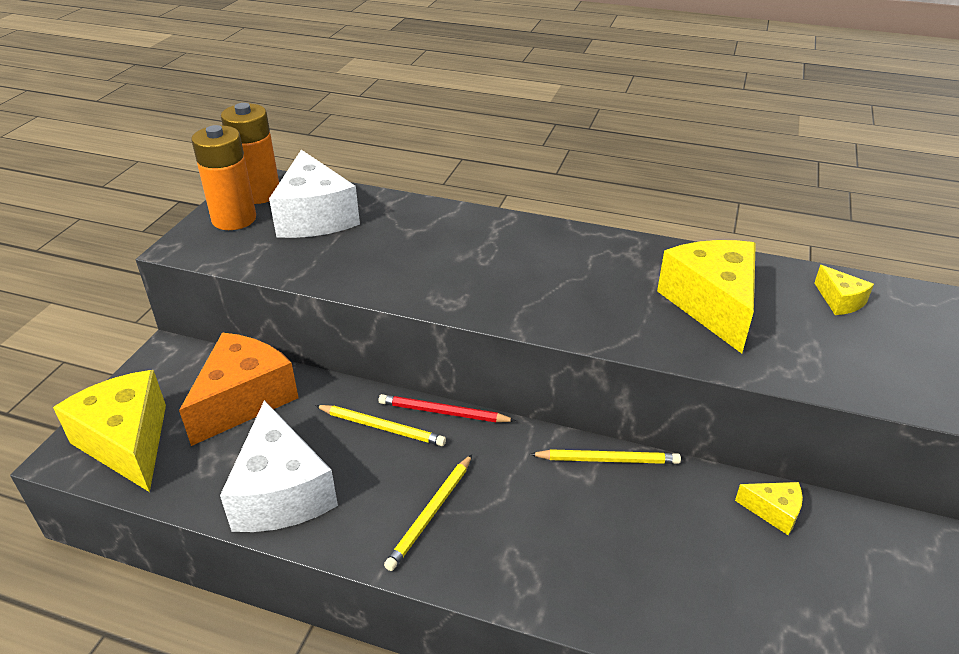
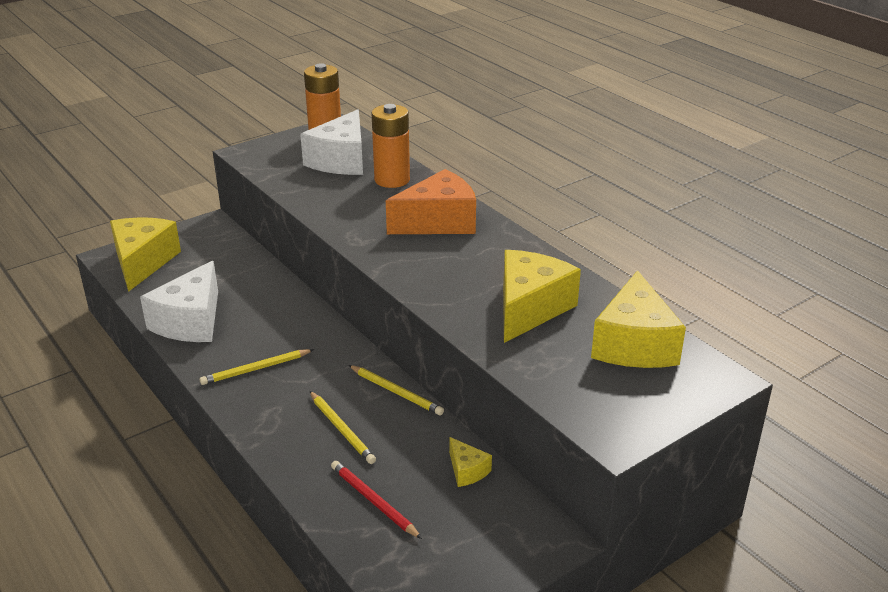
camera: 35 degrees right, 5 degrees down
orange cheese [179,333,299,446] -> orange cheese moved to [386,169,476,234]
orange battery [191,125,256,230] -> orange battery moved to [372,104,410,188]
yellow pencil [315,405,446,446] -> yellow pencil moved to [310,391,376,464]
red pencil [379,394,516,422] -> red pencil moved to [331,461,422,539]
yellow cheese [814,265,874,315] -> yellow cheese [591,270,686,368], size x2.15

